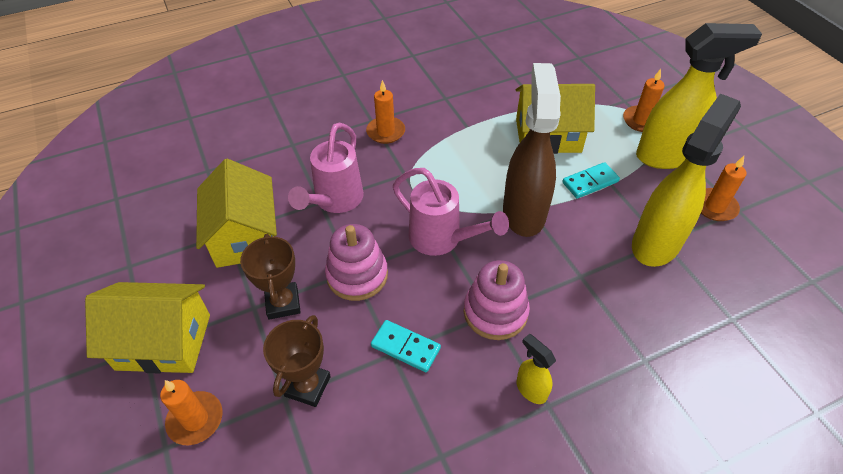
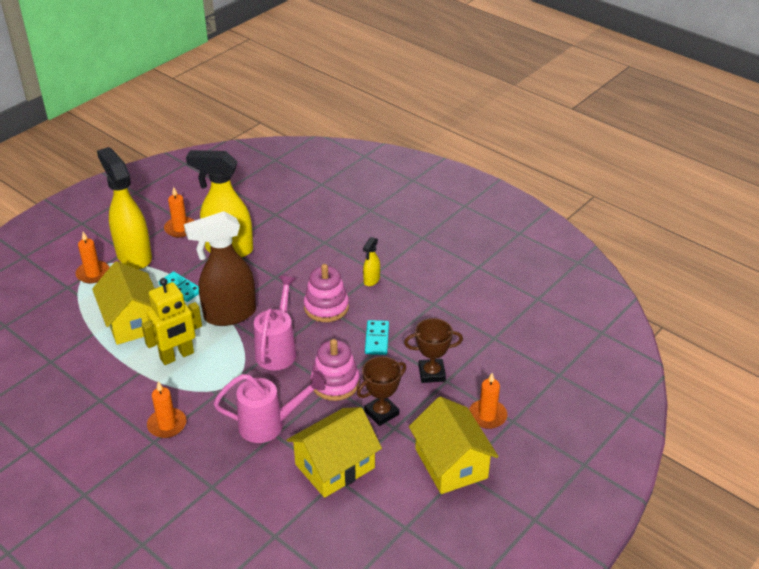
camera: 115 degrees left, 10 degrees down
none -> yellow robot [141,278,202,365]

